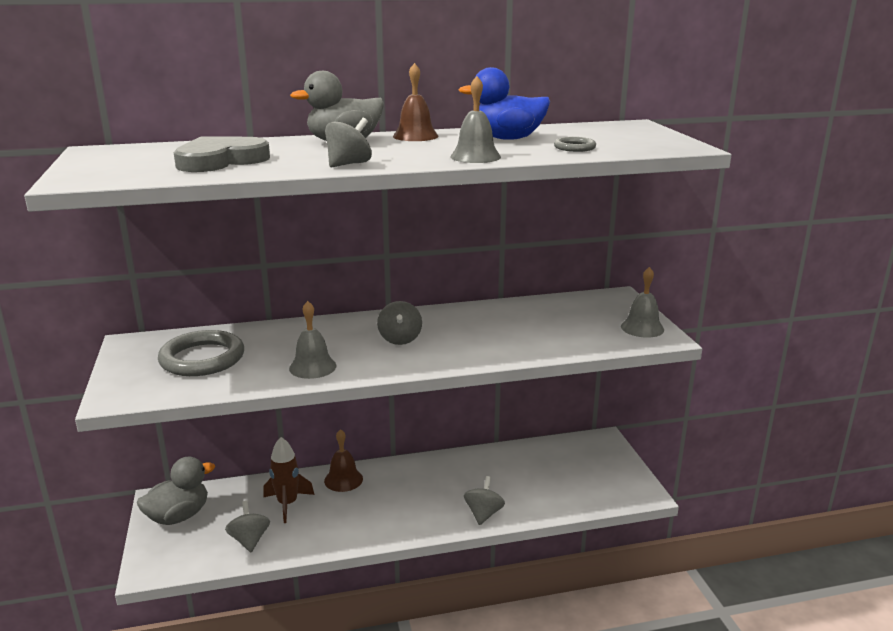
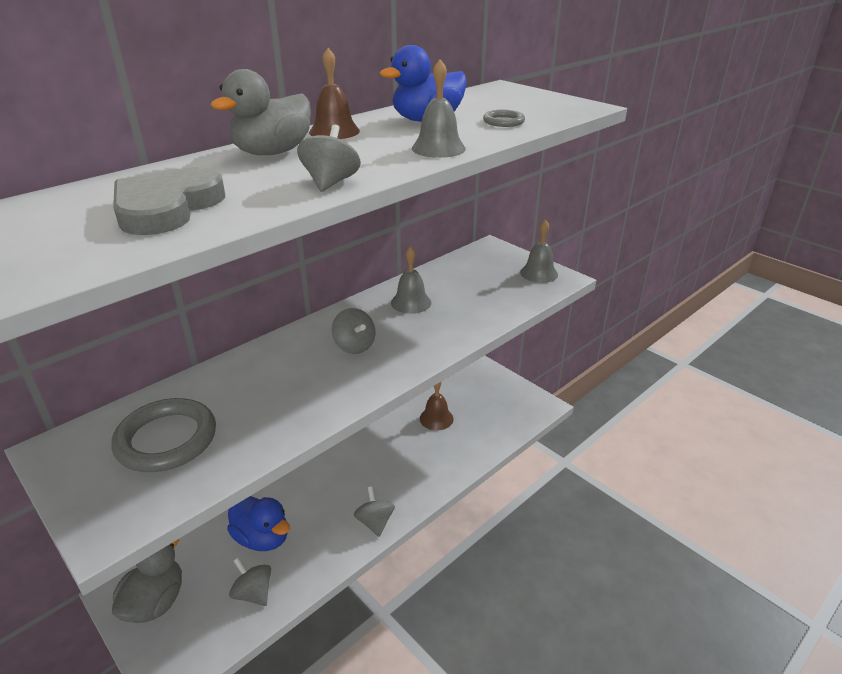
camera: 30 degrees left, 10 degrees up
brown rocket [263,437,314,523] -> blue duck [227,496,290,551]
grey bell [289,301,337,379] -> grey bell moved to [391,246,431,314]
brown bell [324,429,363,492] -> brown bell moved to [420,382,454,430]
grey spinning top [464,476,505,525] -> grey spinning top moved to [354,486,395,537]

